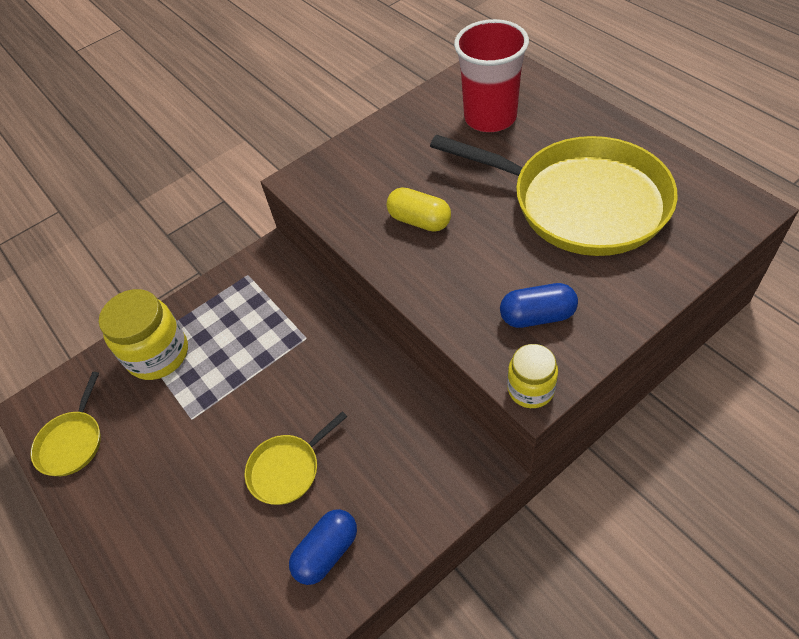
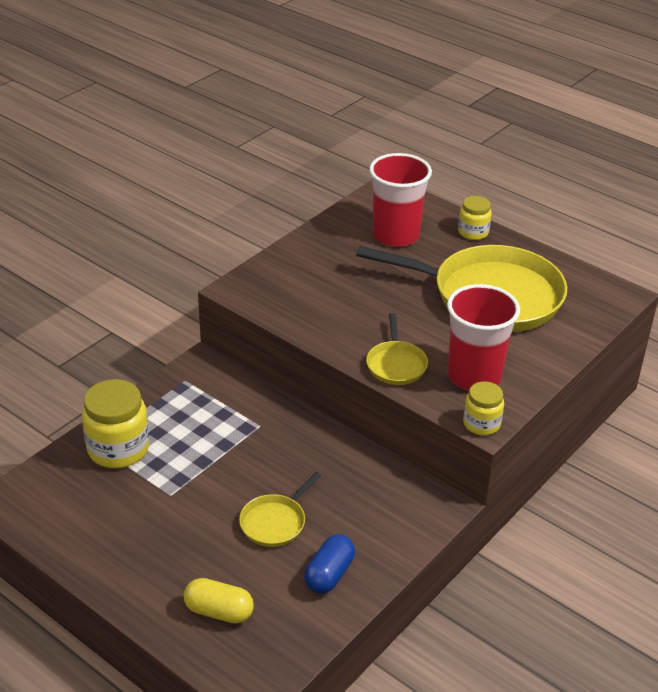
camera: 20 degrees left, 15 degrees down
yellow pan [30,372,101,476] -> yellow pan moved to [366,313,428,385]
yellow capsule [387,187,451,232] -> yellow capsule moved to [184,578,254,624]
blue capsule [500,283,578,328] -> red cup [447,284,520,391]
none -> yellow jar [458,196,492,240]

